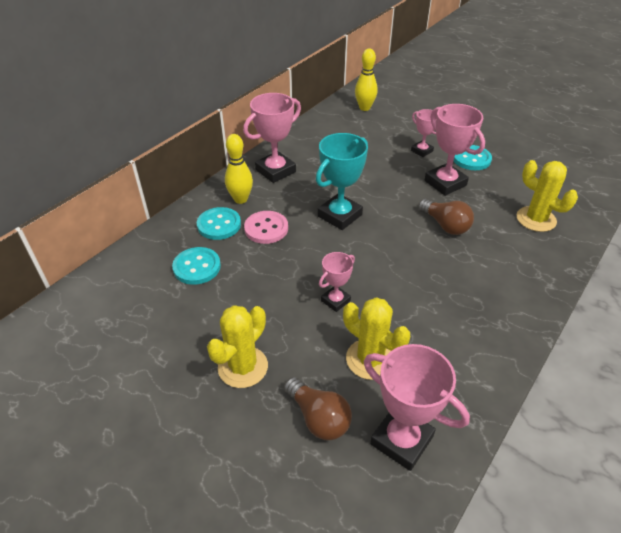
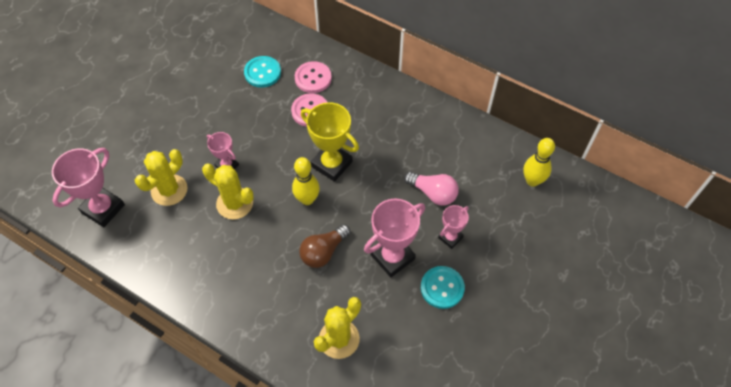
camera: 85 degrees right, 15 degrees up
turquoise button [197,207,241,240] -> pink button [295,61,332,93]
yellow cactus [207,305,268,388] -> yellow cactus moved to [202,164,254,220]
yellow bowling pin [225,134,253,204] -> yellow bowling pin moved to [292,157,320,205]
pink trophy [243,93,301,183] -> none
brown light bulb [284,377,352,440] -> none
turquoise trophy [316,133,368,230] -> yellow trophy [301,102,359,182]
none -> pink light bulb [404,172,459,206]

